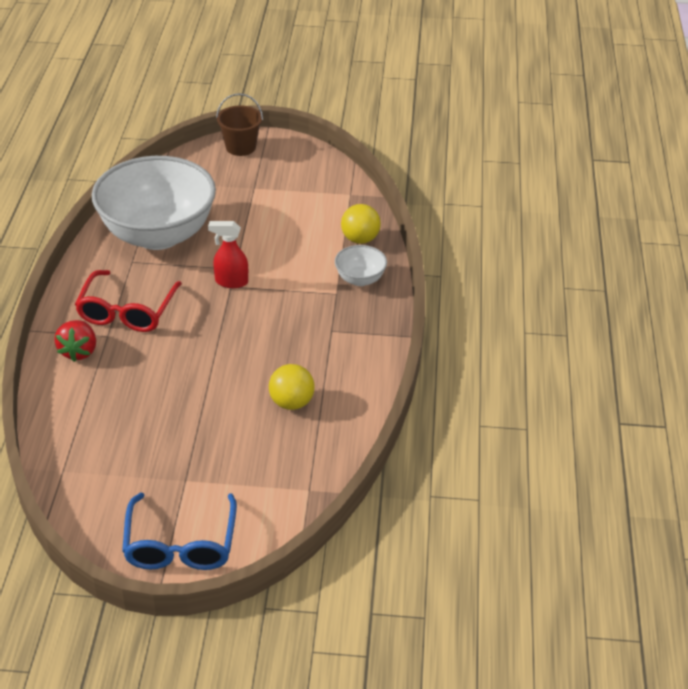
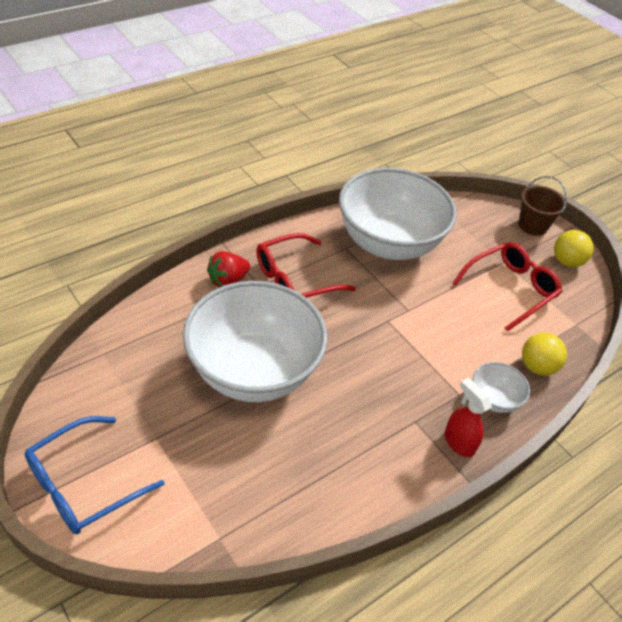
camera: 45 degrees right, 5 degrees up
red spray bottle [208,221,248,288] -> red spray bottle moved to [445,378,492,457]
yellow ball [269,364,314,410] -> yellow ball moved to [554,230,594,267]
none -> white bowl [183,281,328,402]
none -> red glasses [453,242,562,332]

